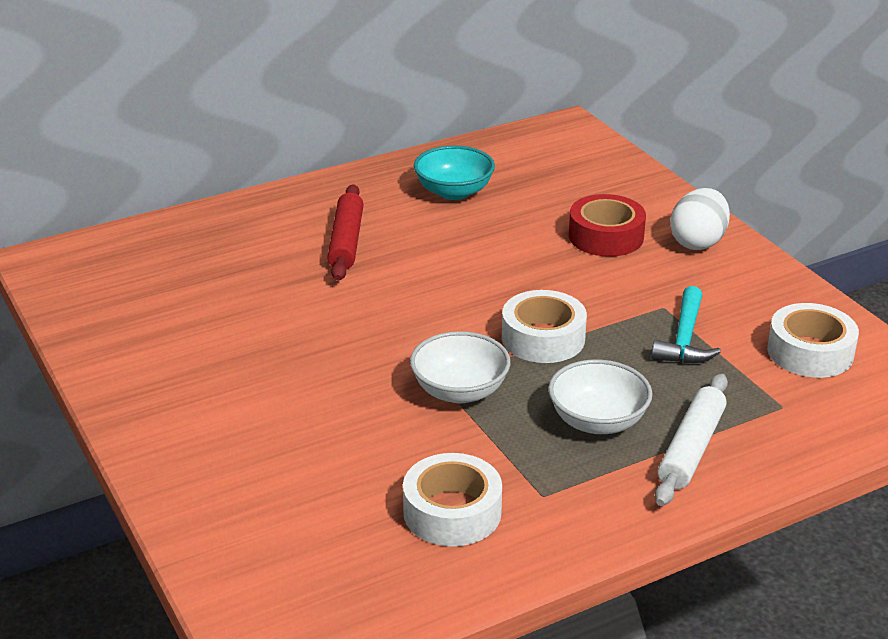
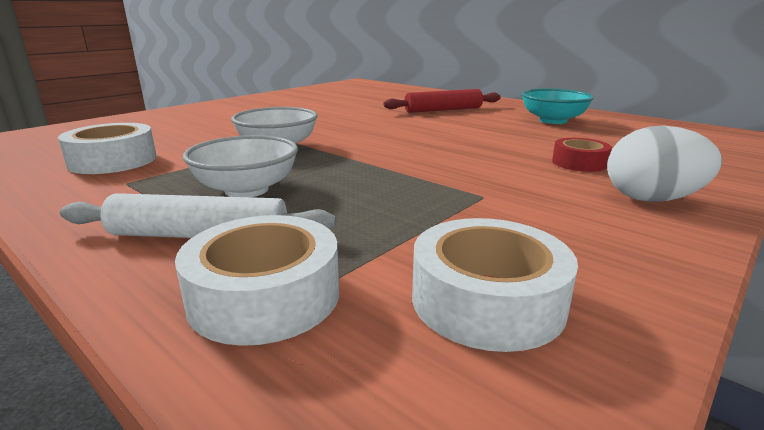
camera: 70 degrees right, 10 degrees down
white tape [502,290,587,363] -> white tape moved to [175,215,339,346]
red tape [569,194,646,257] -> red tape [552,138,612,172], size x0.65
turquoise hammer [651,286,721,364] -> none

